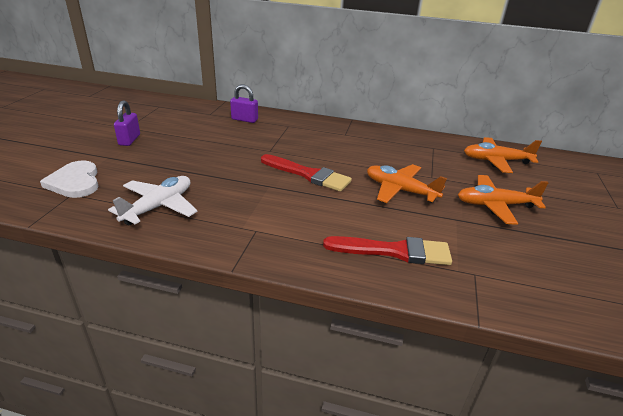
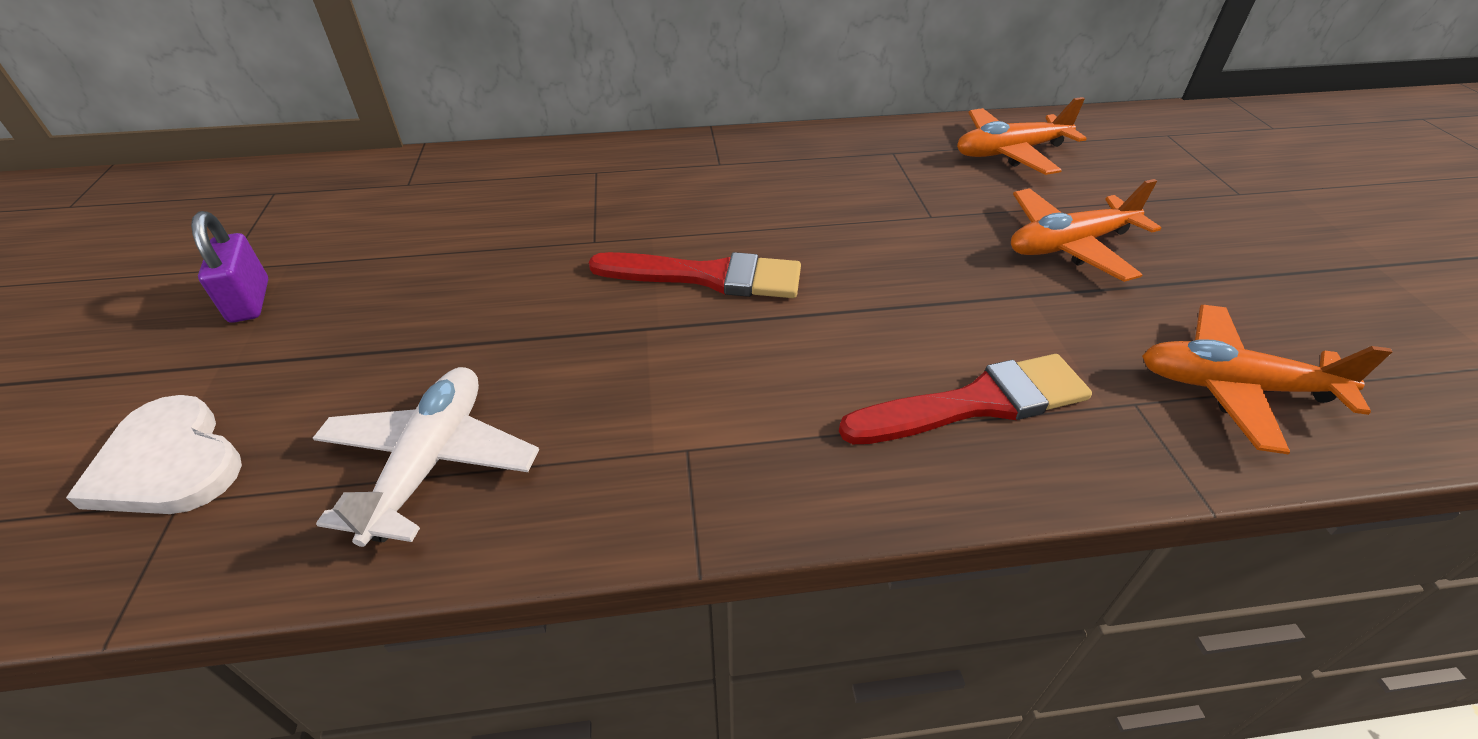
camera: 20 degrees left, 10 degrees up
purple padlock [230,84,258,123] -> none
orange plane [367,164,447,203] -> orange plane moved to [1142,305,1392,454]

